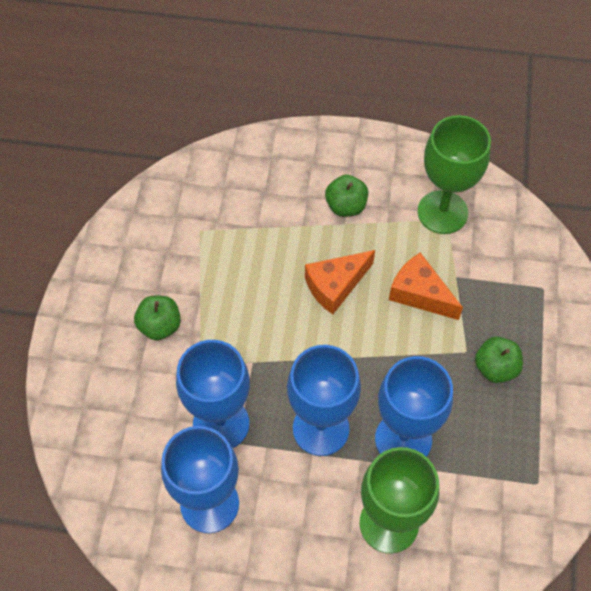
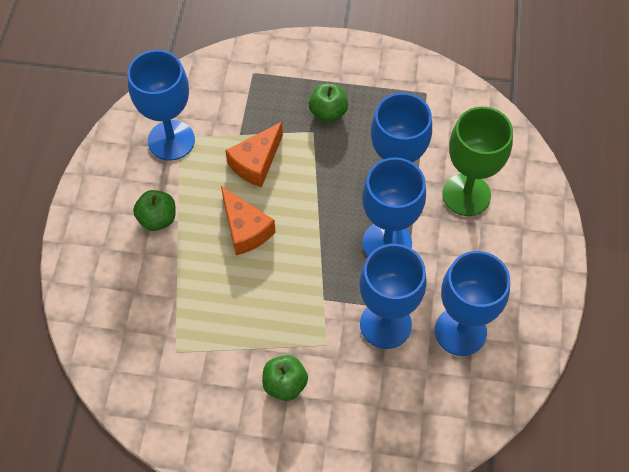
camera: 90 degrees left, 0 degrees up
green goblet [418,115,491,234] -> blue goblet [128,50,195,161]

